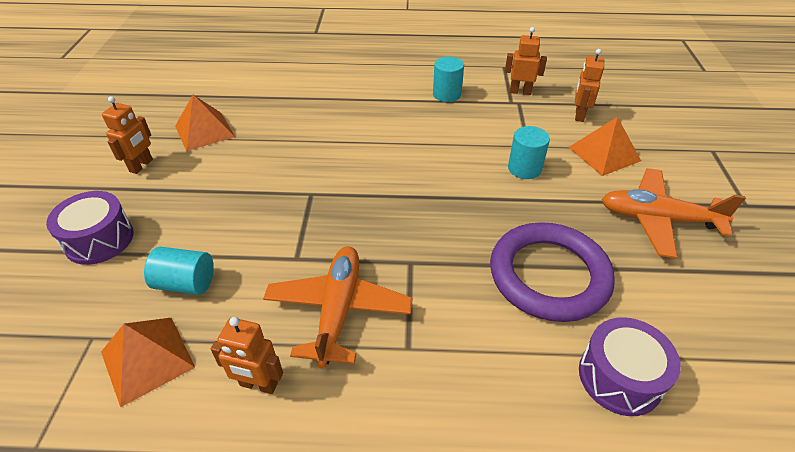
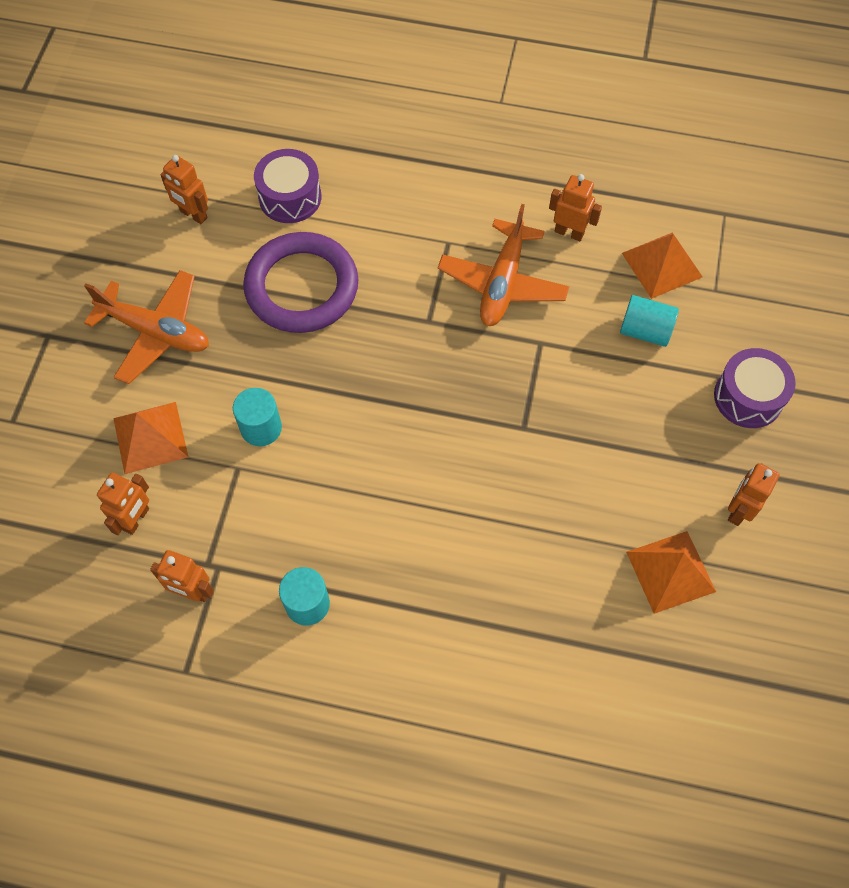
camera: 170 degrees left, 20 degrees up
none -> orange robot [160,155,208,224]

